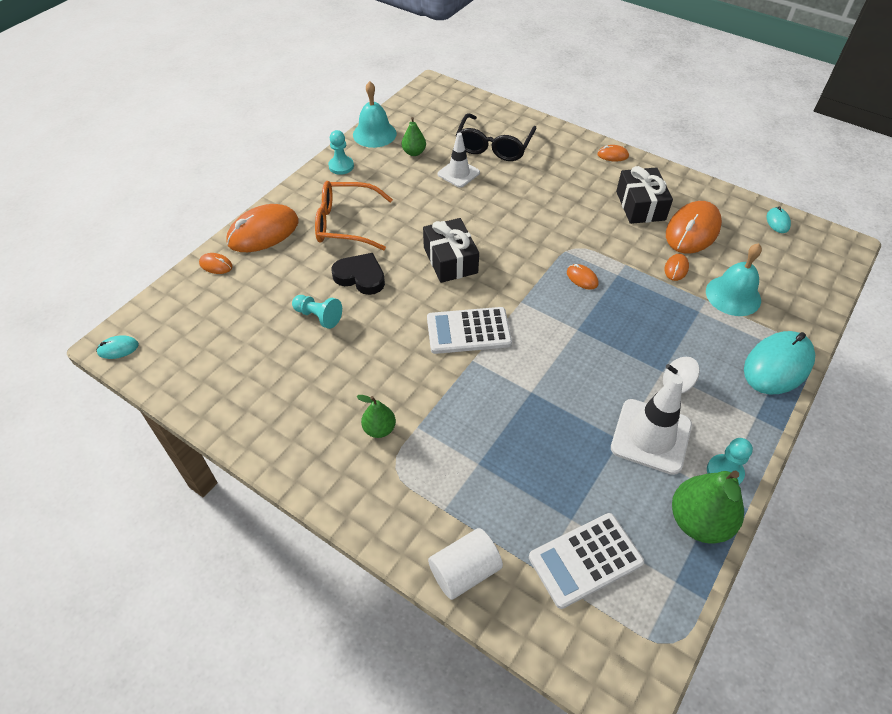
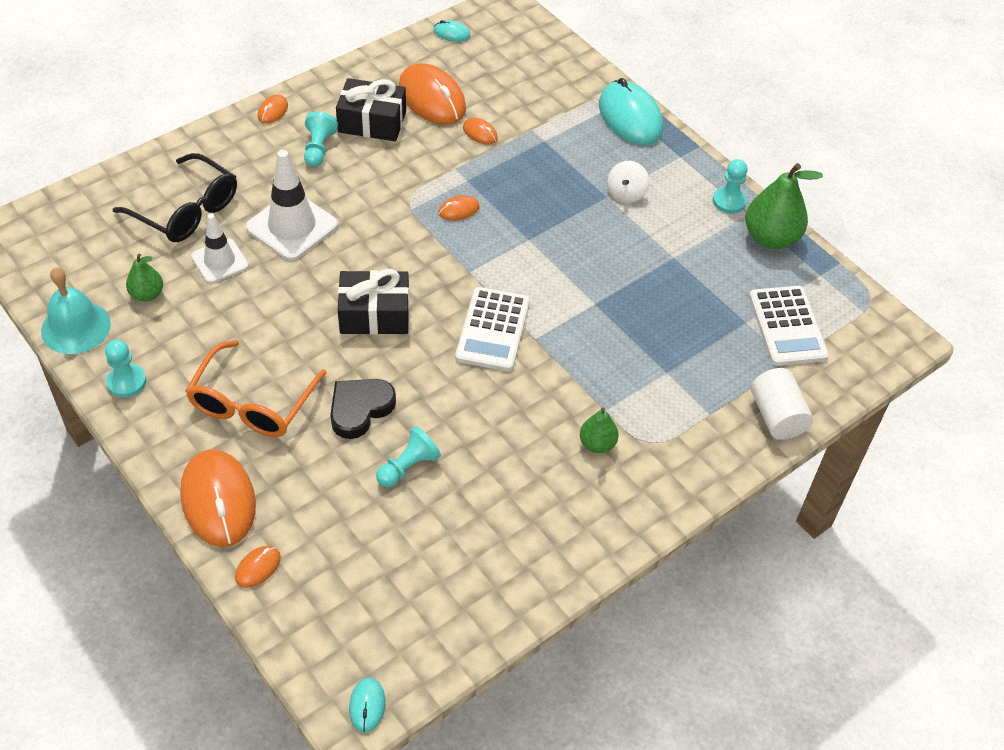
camera: 75 degrees left, 0 degrees up
white traffic cone [611,375,692,475] -> white traffic cone moved to [246,150,338,261]
turquoise bell [706,243,762,316] -> none
none -> turquoise pawn [304,112,338,167]

